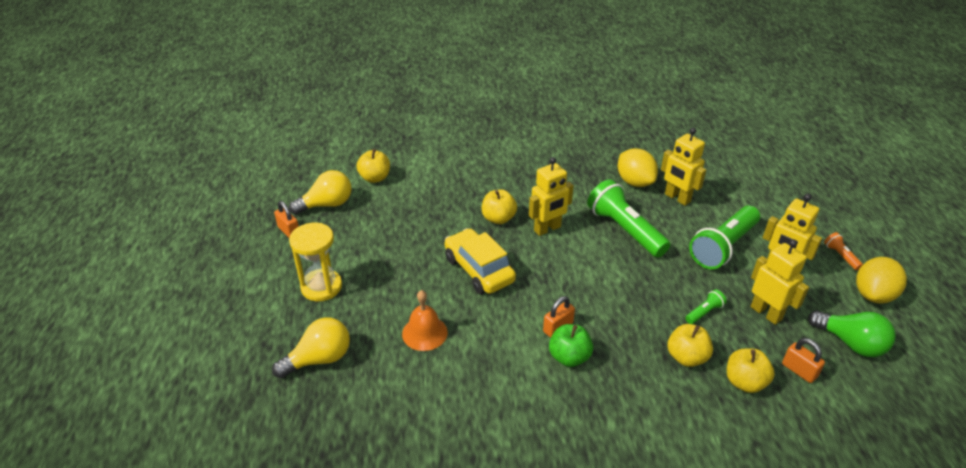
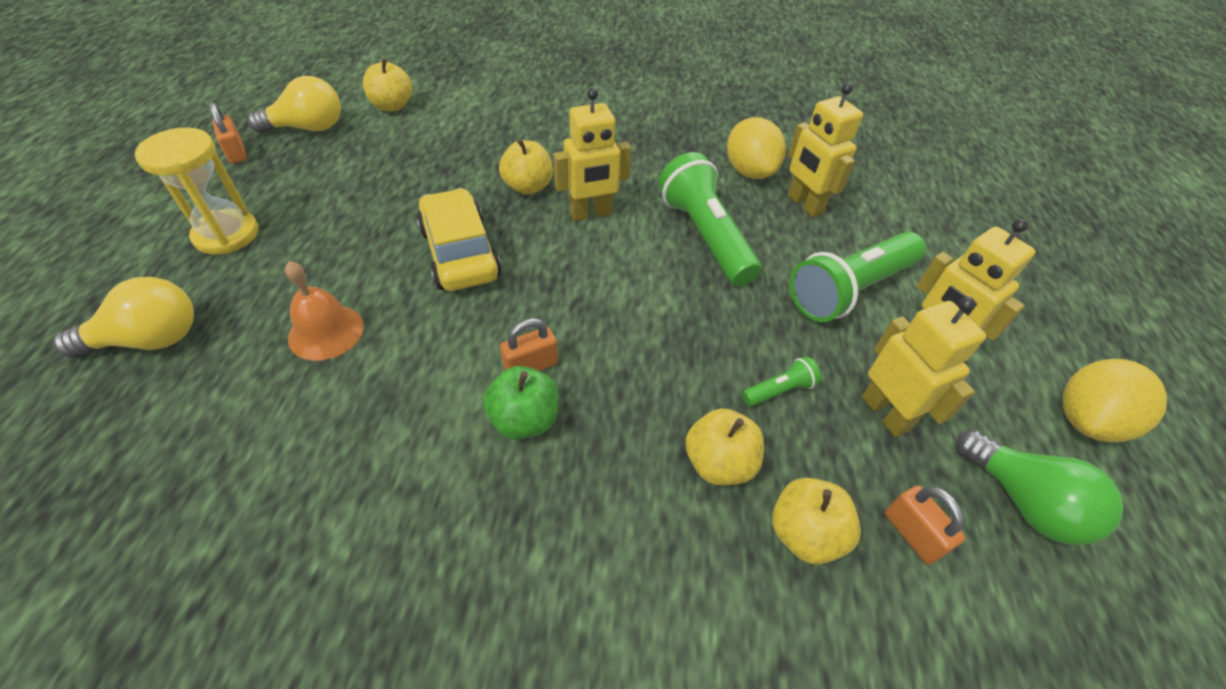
camera: 10 degrees right, 10 degrees up
orange flashlight [824,232,863,270] -> none

